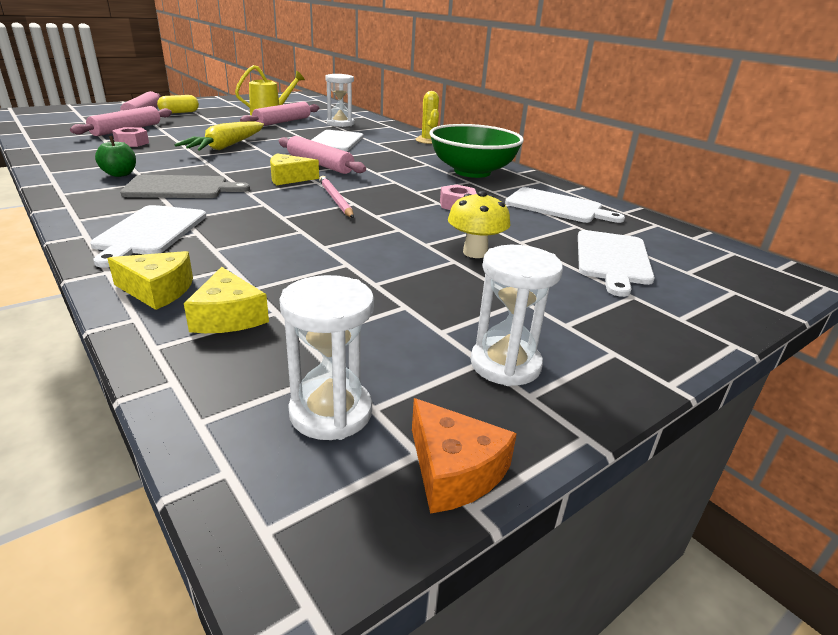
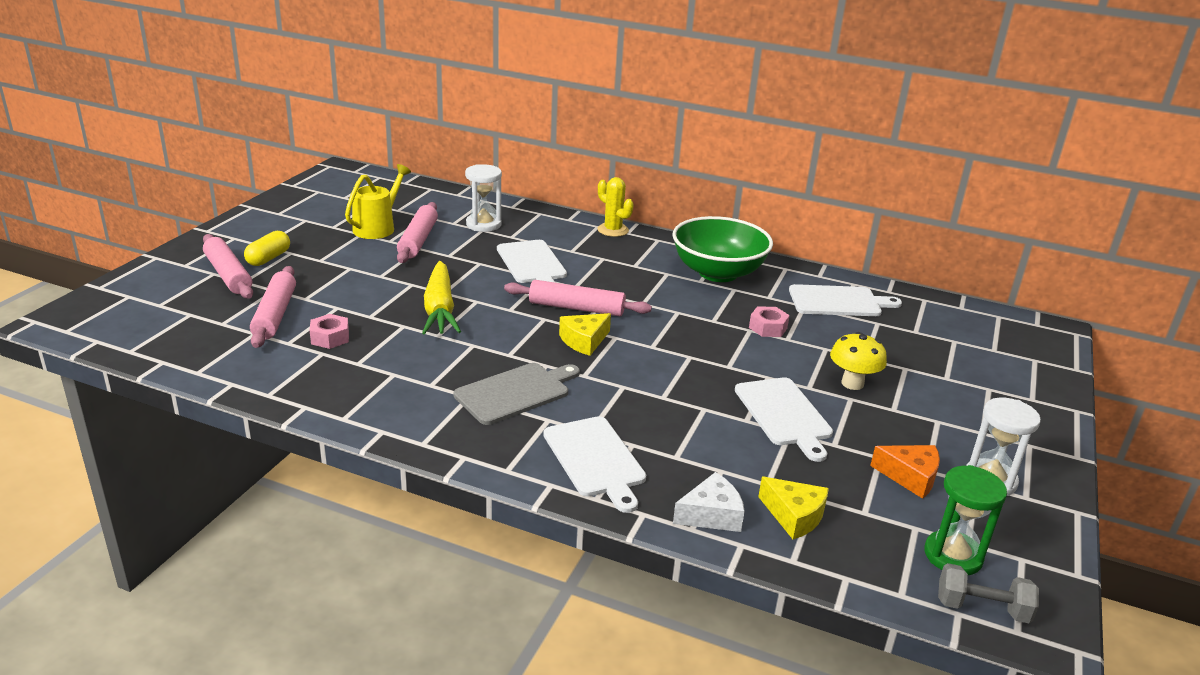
camera: 30 degrees left, 0 degrees up
green apple [95,136,136,177] -> none
yellow cheese [107,251,193,310] -> white cheese [673,472,745,532]
white hourglass [279,275,374,440] -> green hourglass [924,465,1007,575]
pink pencil [319,176,354,218] -> none
orange cheese [412,398,517,514] -> orange cheese moved to [870,445,940,499]
white cutting board [578,230,655,297] -> white cutting board moved to [735,377,833,462]
none -> grey dumbbell [938,563,1039,623]

